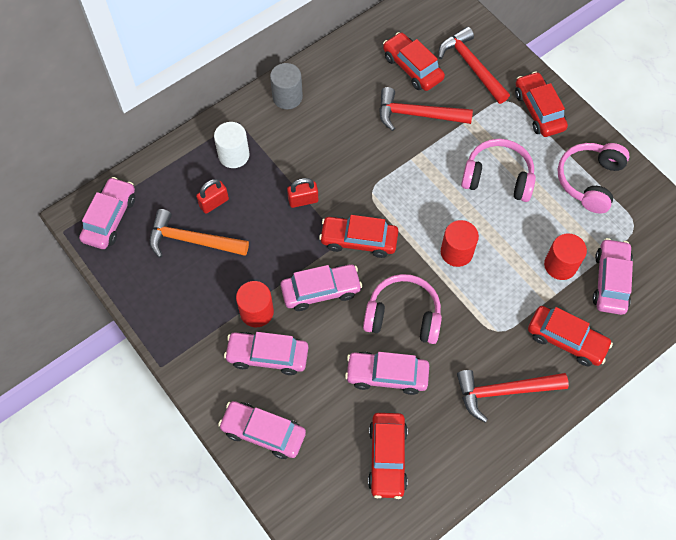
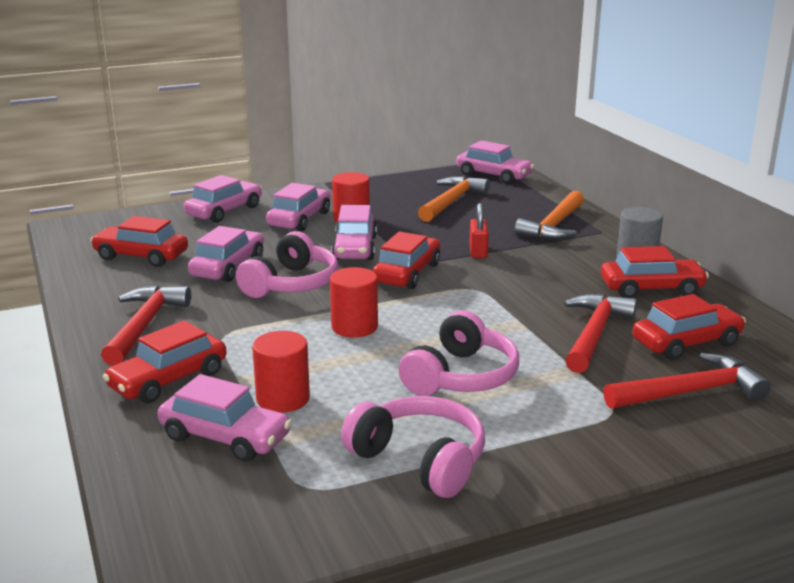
camera: 105 degrees right, 40 degrees down
red padlock [196,179,229,214] -> none
white cylinder [214,122,250,168] -> orange hammer [515,191,584,240]
red car [515,71,568,137] -> red car moved to [601,246,709,298]

